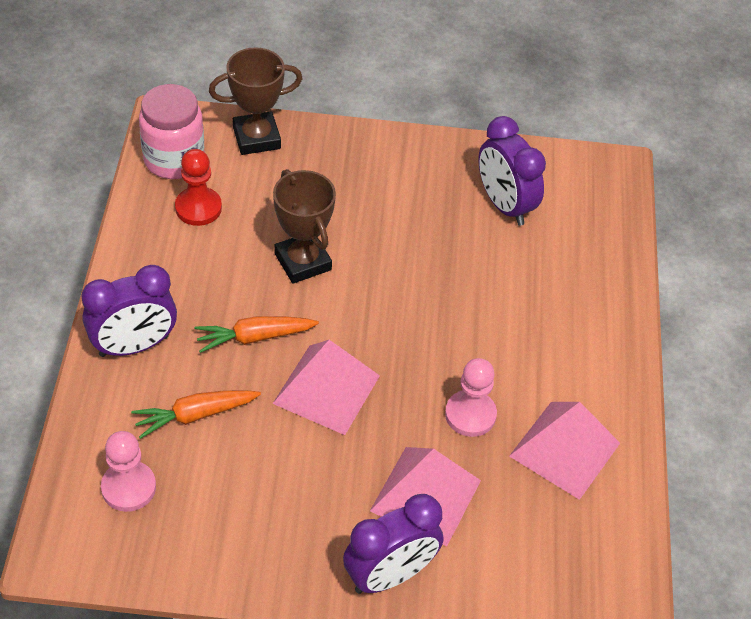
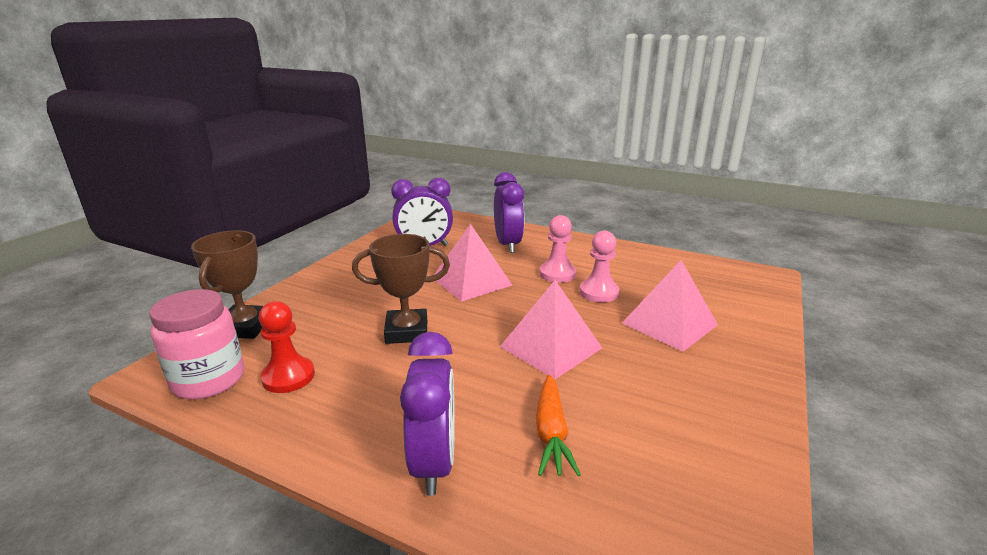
camera: 65 degrees left, 25 degrees down
pink pawn [101,431,156,512] -> pink pawn moved to [539,215,576,283]
orange carrot [194,316,319,353] -> none
purple clock [343,494,443,594] -> purple clock moved to [494,172,524,253]
pink pyramid [509,402,620,500] -> pink pyramid moved to [434,224,512,302]

